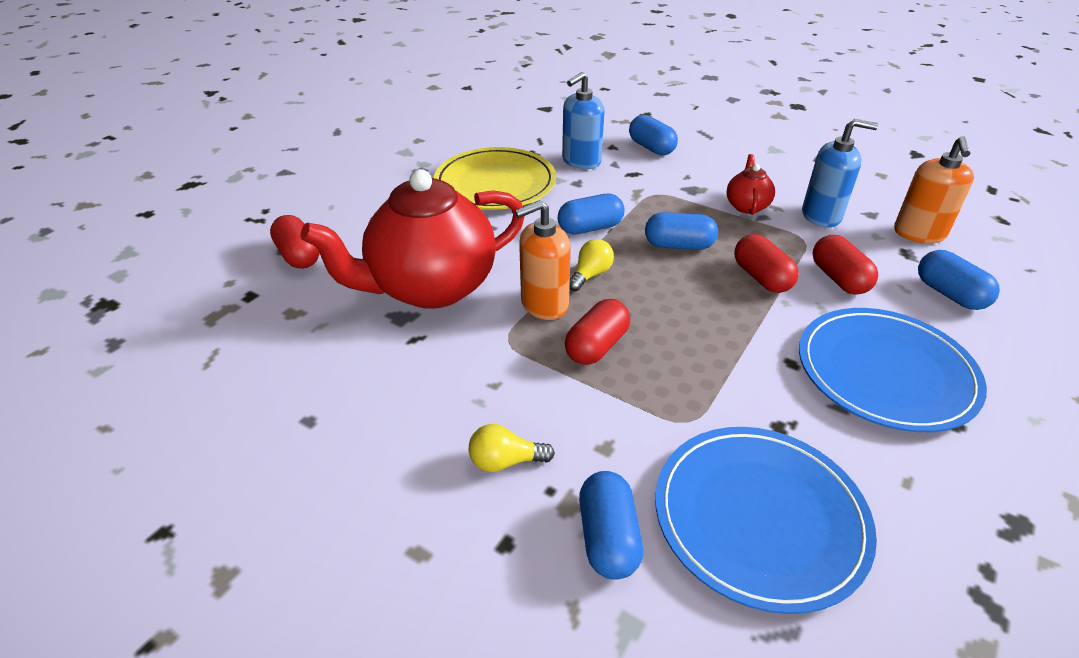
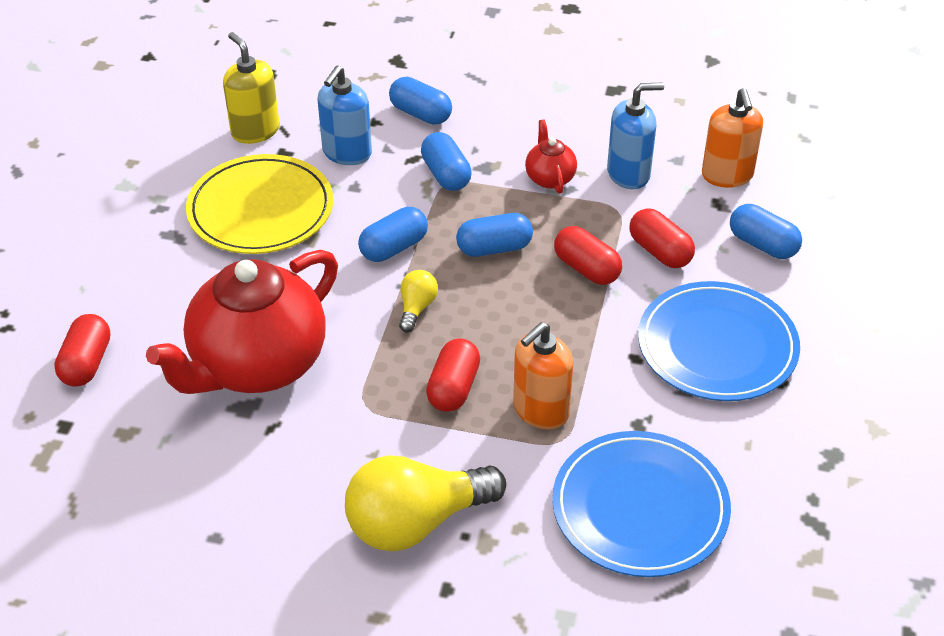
camera: 20 degrees left, 5 degrees up
red capsule [270,215,320,269] -> red capsule turned 60 degrees clockwise [54,314,110,386]
yellow light bulb [469,424,555,472] -> yellow light bulb [345,455,506,552], size x2.17
orange soap dispenser [515,200,571,320] -> orange soap dispenser moved to [513,322,573,430]
blue capsule [579,471,643,580] -> blue capsule moved to [421,132,472,191]
none -> yellow soap dispenser [223,32,280,144]

